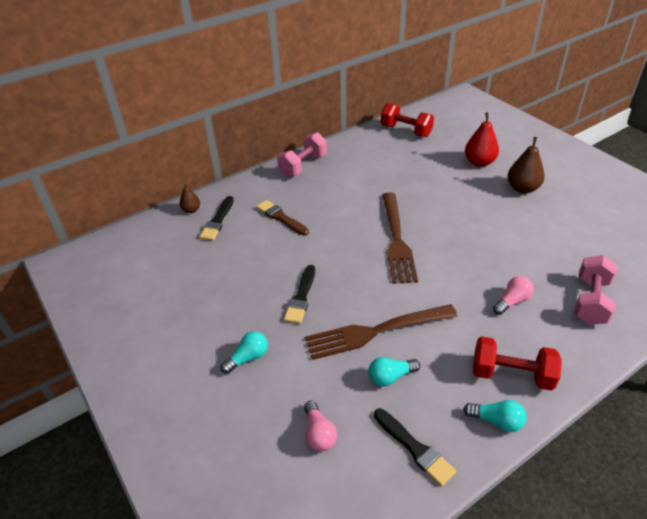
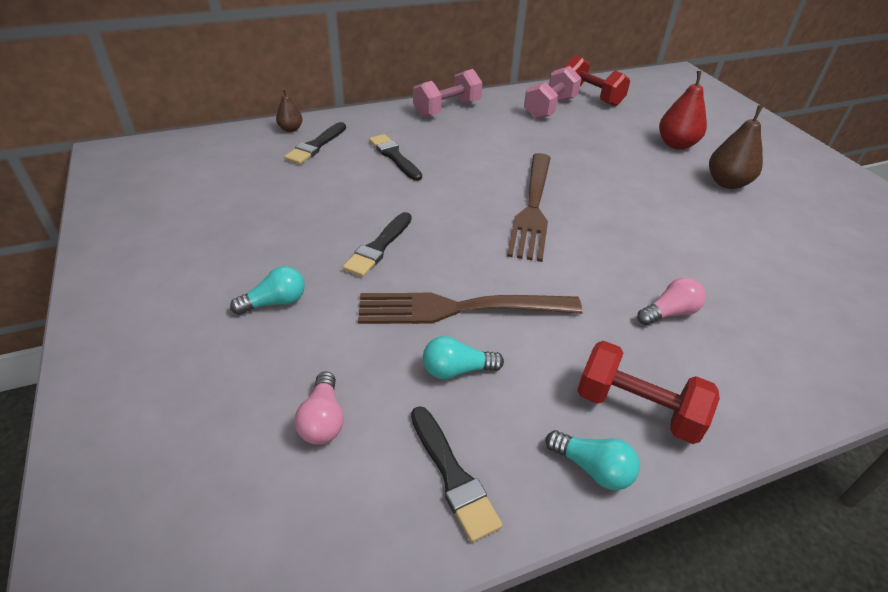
camera: 10 degrees right, 0 degrees up
brown brush [256,200,309,236] -> black brush [369,134,422,181]
pink dumbbell [574,255,617,325] -> pink dumbbell moved to [524,66,582,119]

